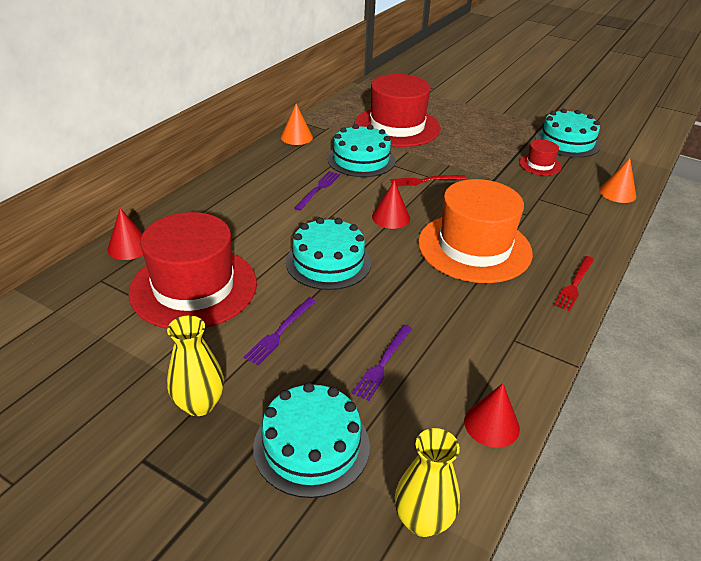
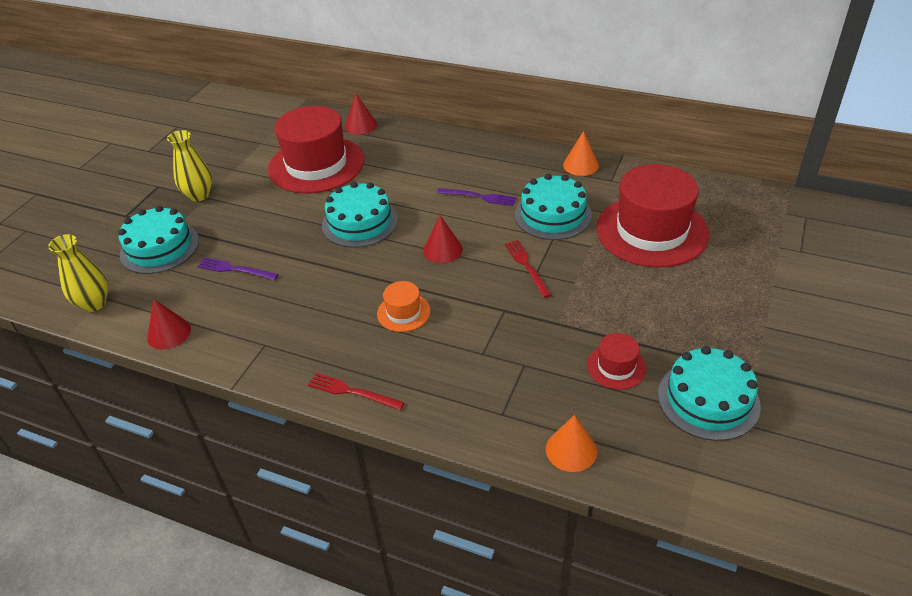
camera: 85 degrees right, 5 degrees up
purple fork [244,298,316,365] -> none
orange hat [418,179,533,283] -> orange hat [377,281,430,332], size x0.45

